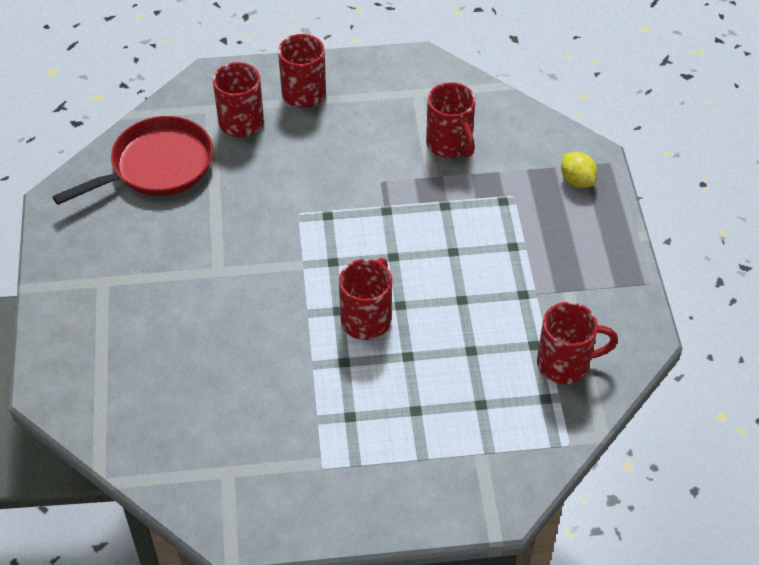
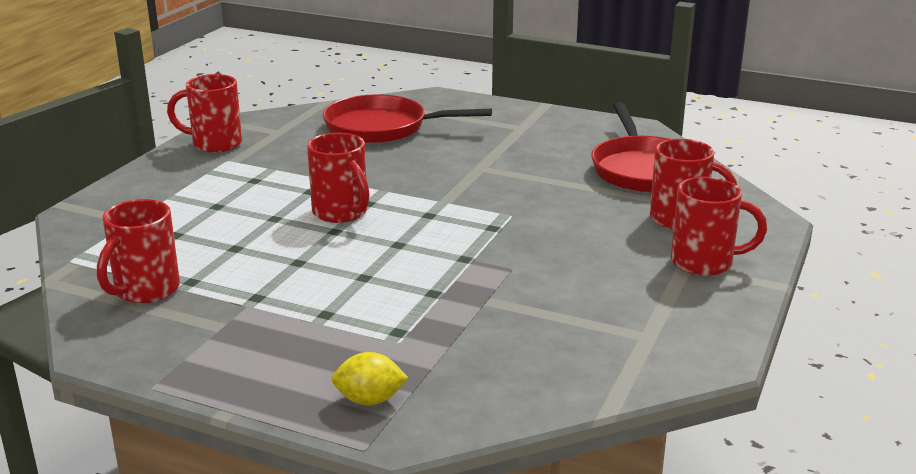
camera: 120 degrees right, 25 degrees down
red mug [426,82,476,158] -> red mug moved to [167,74,242,153]
none -> red pan [323,94,492,143]

